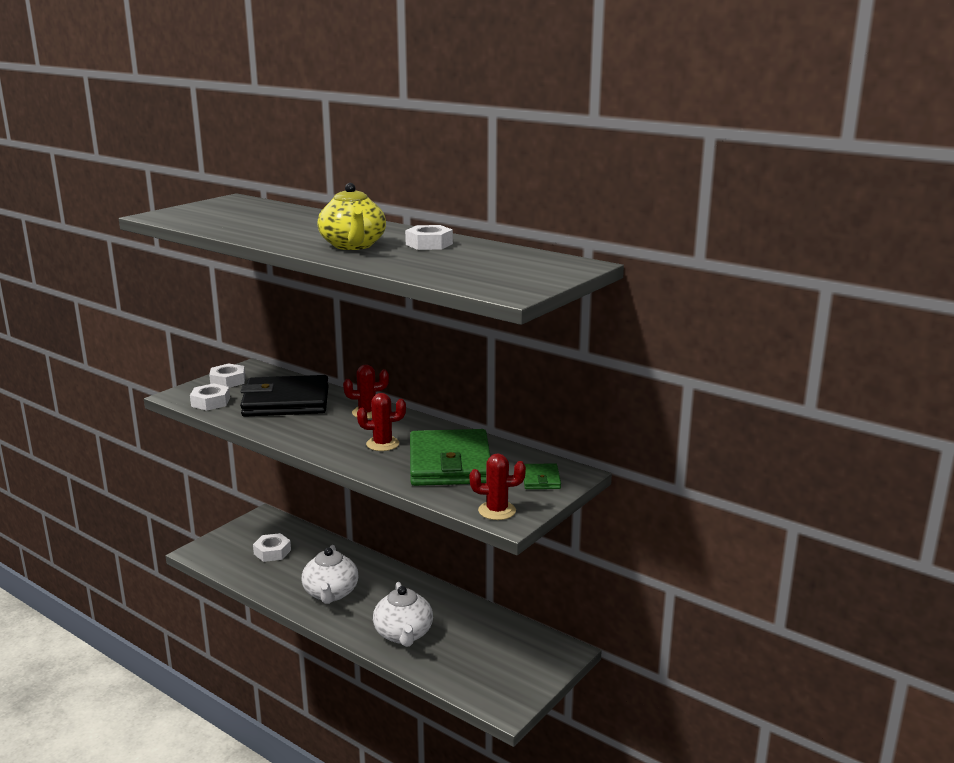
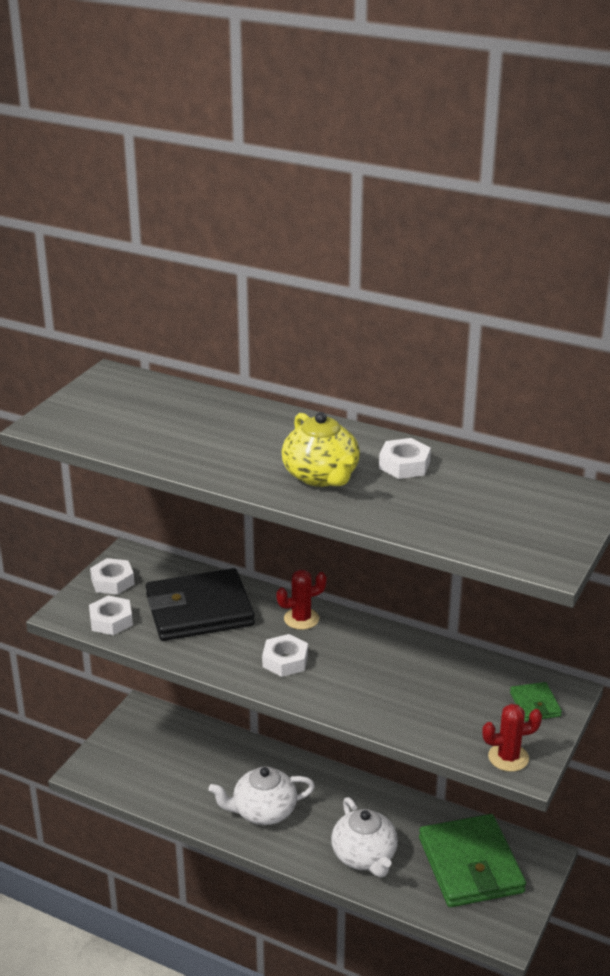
camera: 10 degrees left, 10 degrees up
white nut [253,533,291,562] -> white nut moved to [262,634,308,677]
white teapot [302,545,359,604] -> white teapot turned 90 degrees clockwise [209,766,315,825]
red cactus [357,393,406,451] -> none
green wallet [410,429,491,486] -> green wallet moved to [419,814,526,907]

